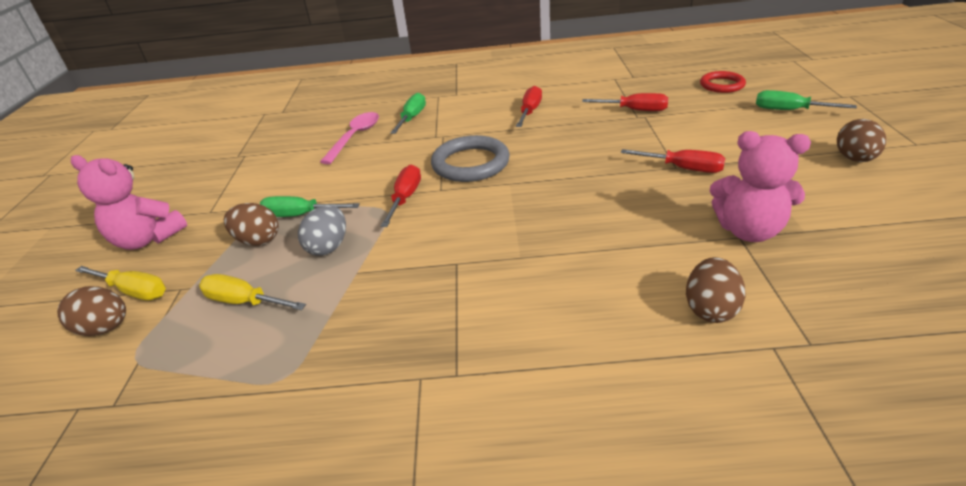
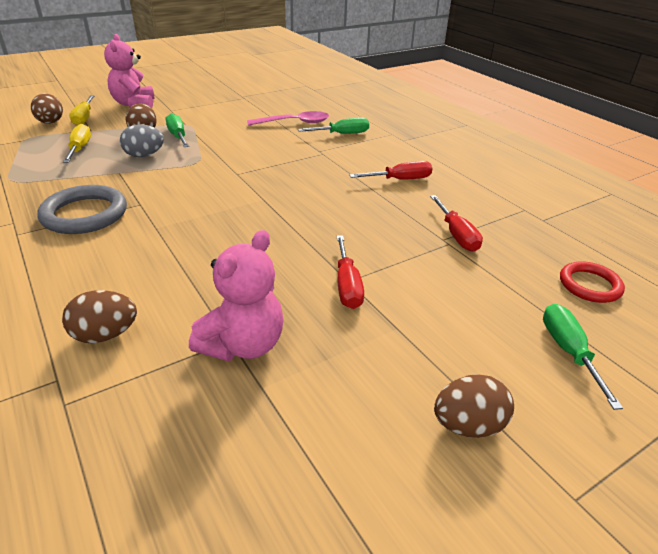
camera: 55 degrees right, 0 degrees up
red screwdriver [381,164,421,227] -> none
grey ring [431,135,510,182] -> grey ring moved to [37,185,127,234]
pink teddy bear [710,131,811,242] -> pink teddy bear turned 135 degrees counterclockwise [189,230,283,361]

